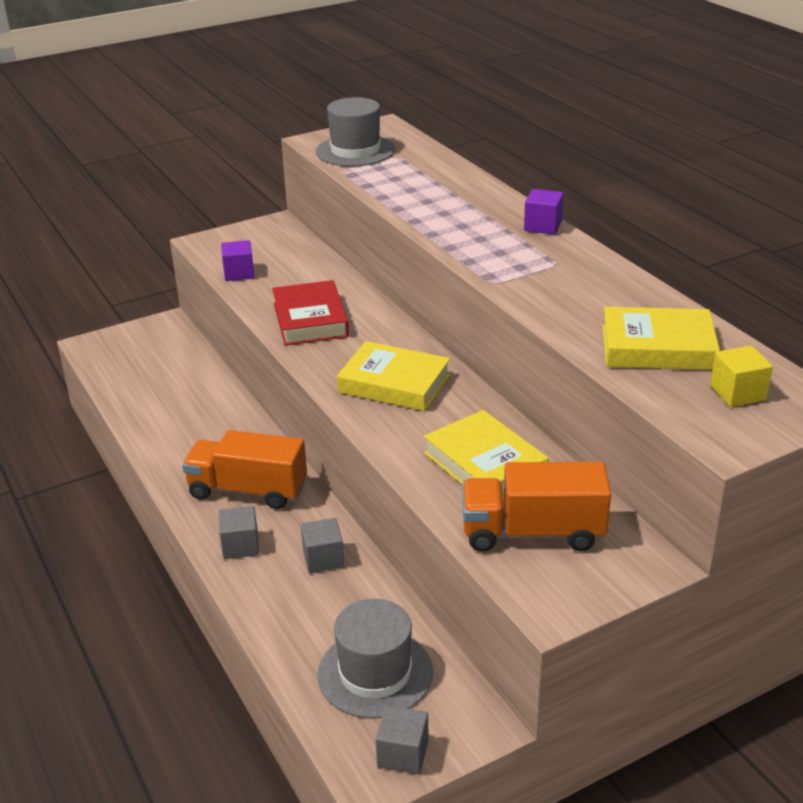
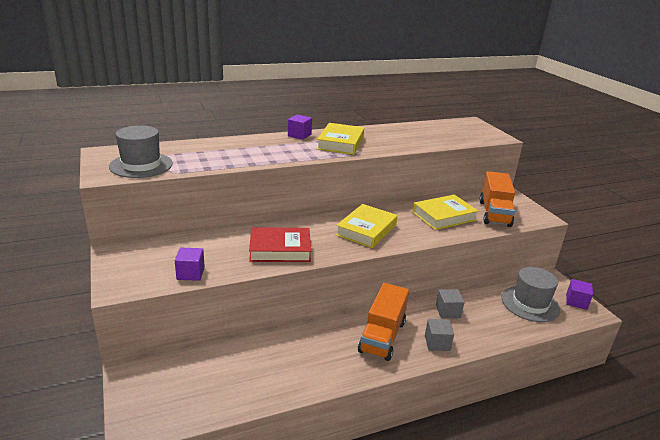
camera: 85 degrees left, 5 degrees down
grey cube [376,705,429,774] -> purple cube [566,279,593,310]
yellow book [602,307,720,370] -> yellow book moved to [317,123,364,155]
yellow cube [710,345,773,407] -> none

